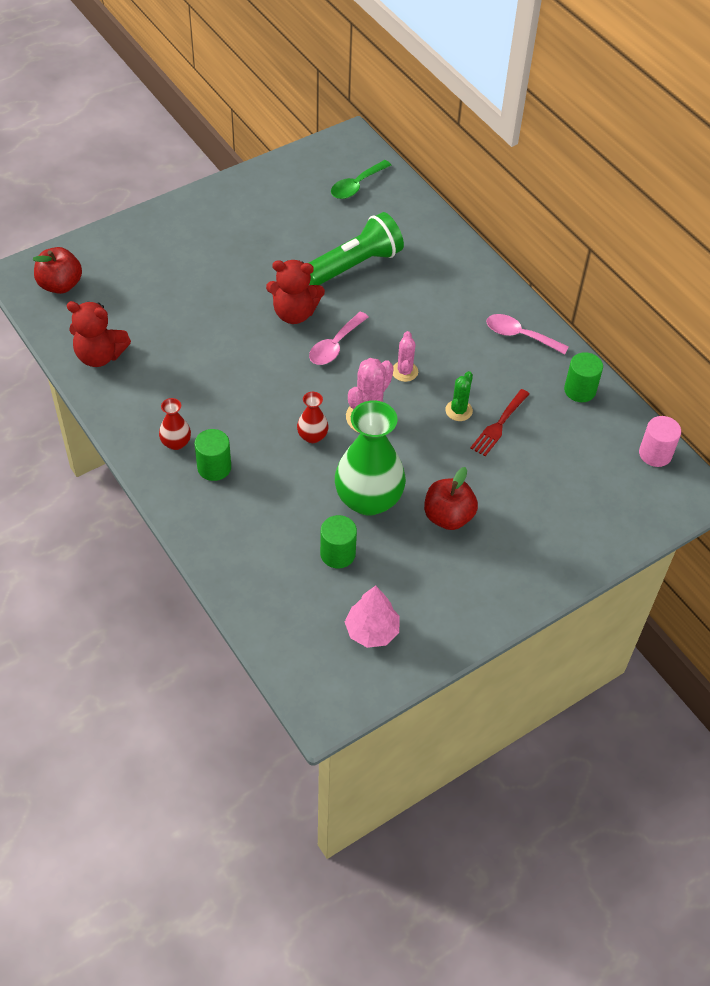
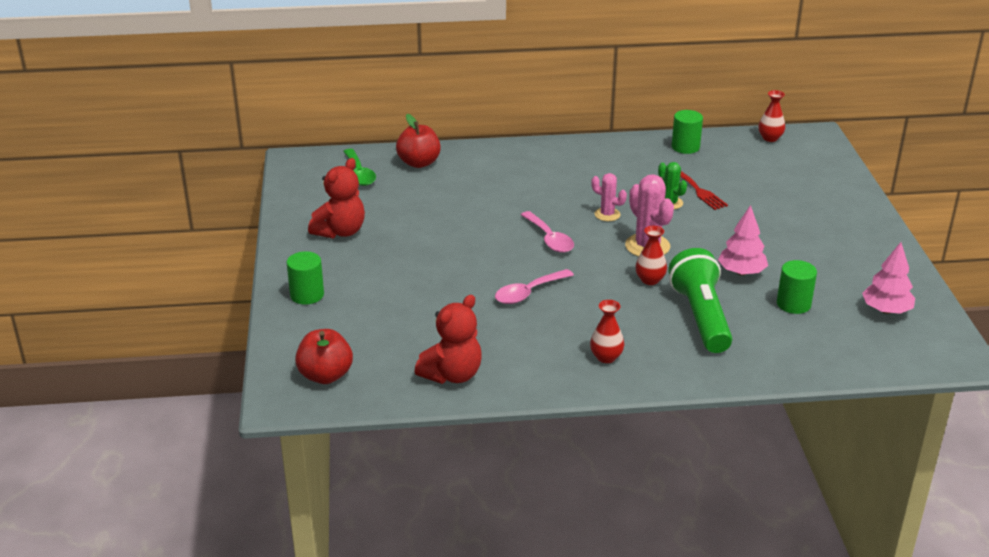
camera: 60 degrees left, 20 degrees down
green cylinder [195,429,231,481] -> green cylinder moved to [286,251,324,305]
red teddy bear [266,260,325,324] -> red teddy bear moved to [308,158,365,239]
green flashlight [309,212,404,285] -> green flashlight moved to [668,248,732,353]
green vase [335,400,406,516] -> pink tree [718,205,768,276]
red apple [424,467,478,530] -> red apple moved to [396,114,441,168]
pink spoon [486,314,569,354] -> pink spoon moved to [495,269,574,304]
pink cylinder [639,416,681,467] -> red vase [759,90,785,142]

